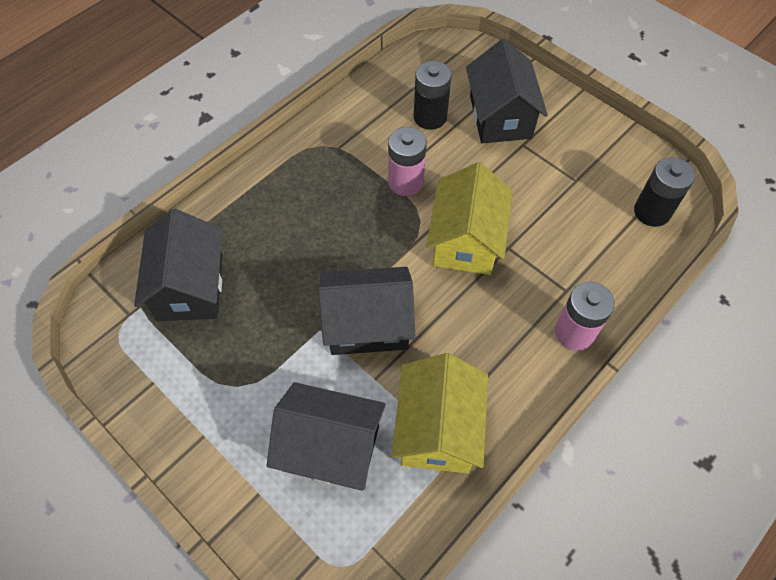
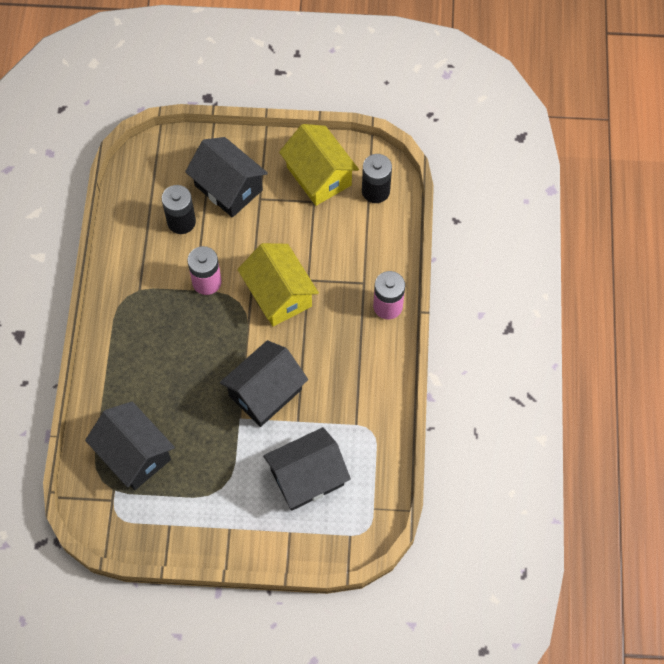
camera: 40 degrees left, 5 degrees up
yellow house [392,353,488,473] -> yellow house moved to [279,124,359,206]

